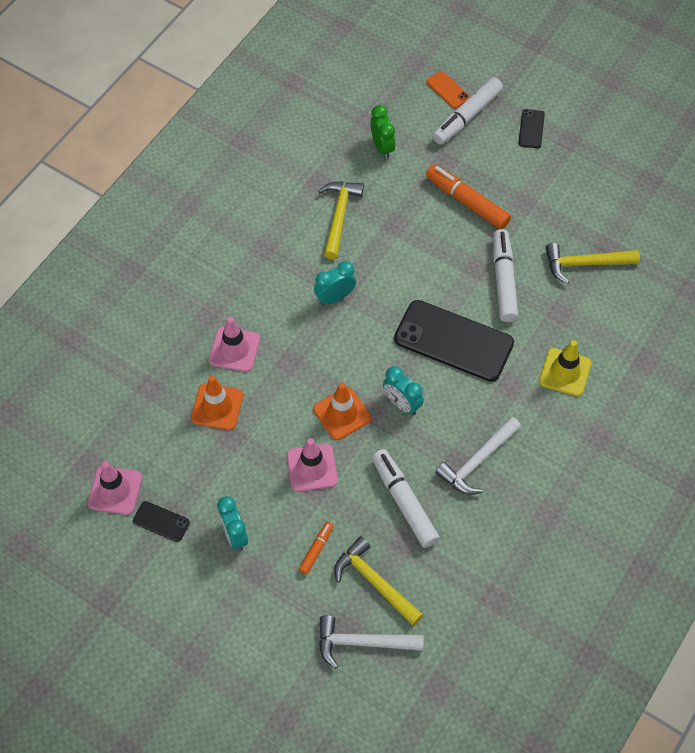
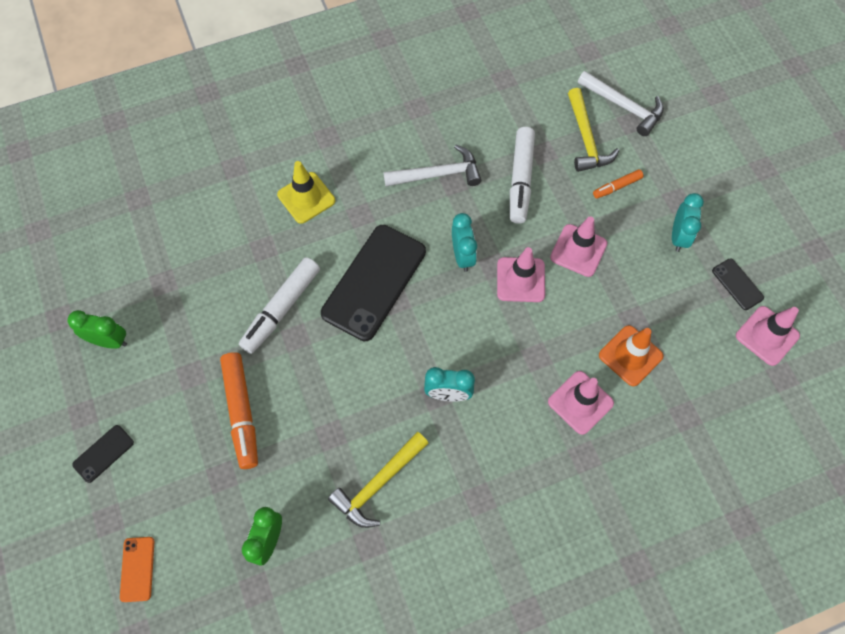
camera: 145 degrees left, 5 degrees up
orange traffic cone [313,382,371,440] -> pink traffic cone [497,247,545,302]
black phone [394,300,514,382] -> black phone turned 60 degrees clockwise [321,225,426,341]
white marker [432,77,503,145] -> none
yellow hammer [545,243,640,284] -> none
none -> green clock [68,310,127,349]

